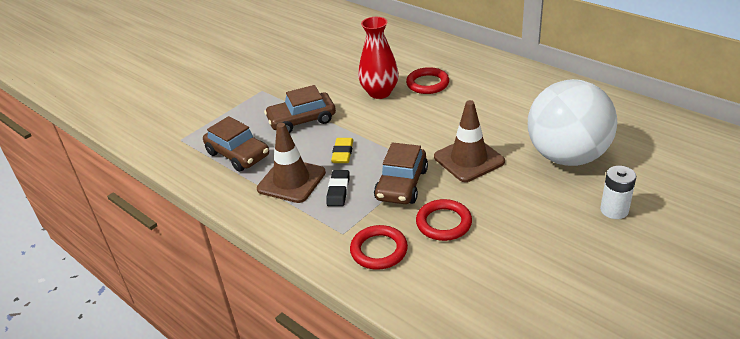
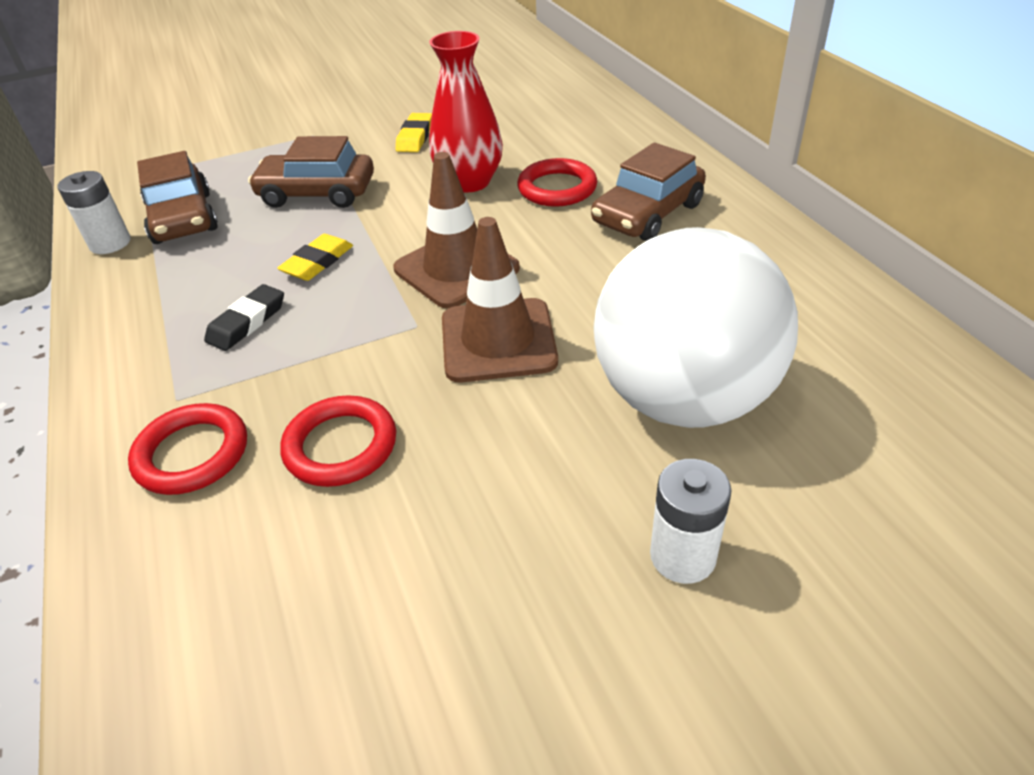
camera: 25 degrees right, 5 degrees up
brown traffic cone [257,123,326,203] -> brown traffic cone moved to [393,152,520,309]
brown car [374,142,428,204] -> brown car moved to [591,143,706,241]
none -> white battery [57,171,130,254]
none -> yellow eraser [396,113,432,152]

